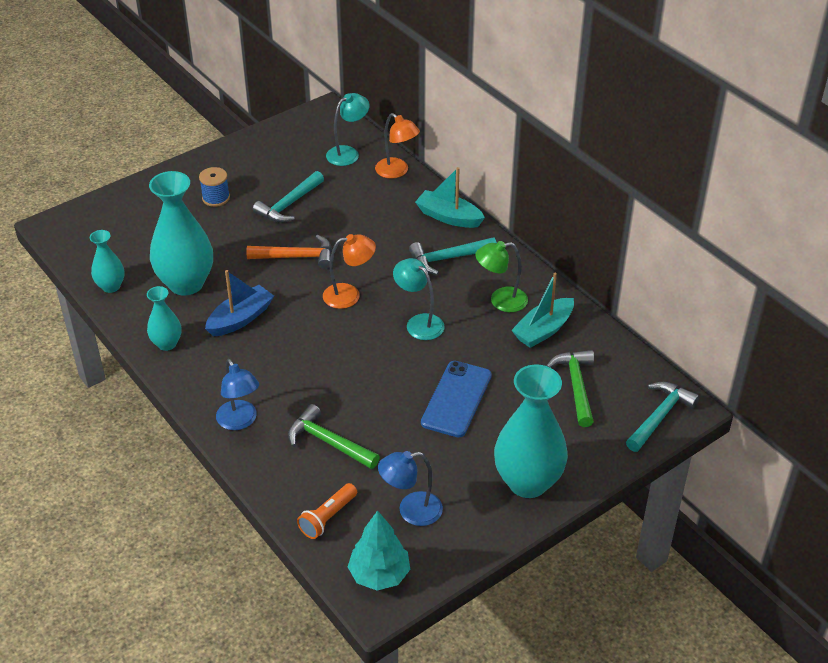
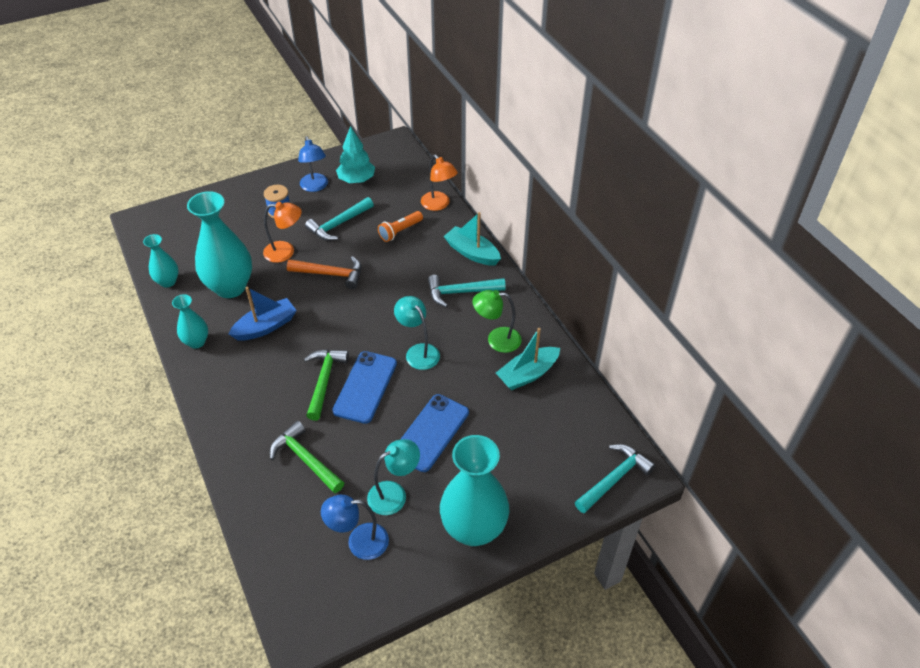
camera: 10 degrees right, 5 degrees up
blue lamp [216,359,259,430] -> blue lamp moved to [298,136,328,192]
orange flashlight [297,483,357,539] -> orange flashlight moved to [378,211,423,242]
orange lamp [323,234,376,309] -> orange lamp moved to [263,202,302,263]
turquoise lamp [326,93,369,166] -> turquoise lamp moved to [367,439,420,515]
turquoise tree [348,510,410,591] -> turquoise tree moved to [336,126,375,183]
green hammer [546,350,594,427] -> green hammer moved to [304,349,349,421]
none -> blue phone [332,351,397,424]

